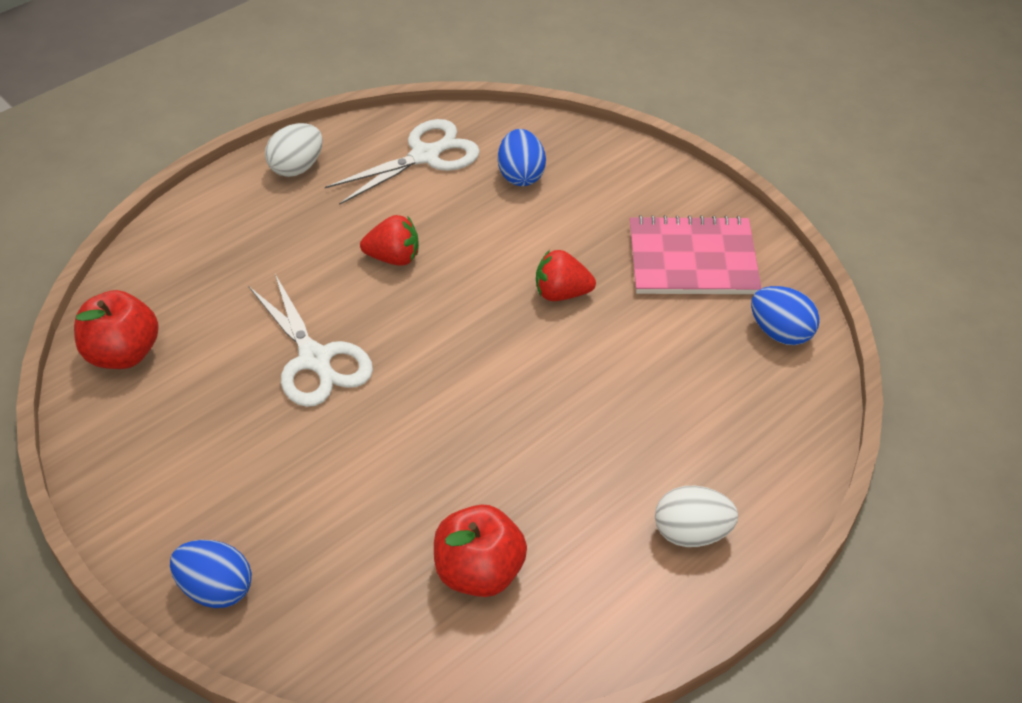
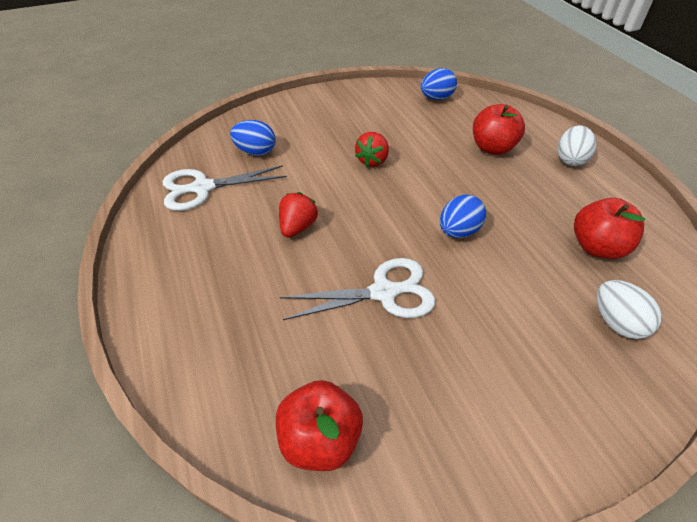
camera: 70 degrees left, 0 degrees up
blue egg [170,540,252,608] -> blue egg moved to [440,194,486,238]
white egg [265,123,323,177] -> white egg moved to [597,280,662,339]
white scissors [325,119,480,205] -> white scissors turned 90 degrees counterclockwise [163,165,287,211]
pink notebook [630,215,761,294] -> none
none -> red apple [473,104,525,155]

